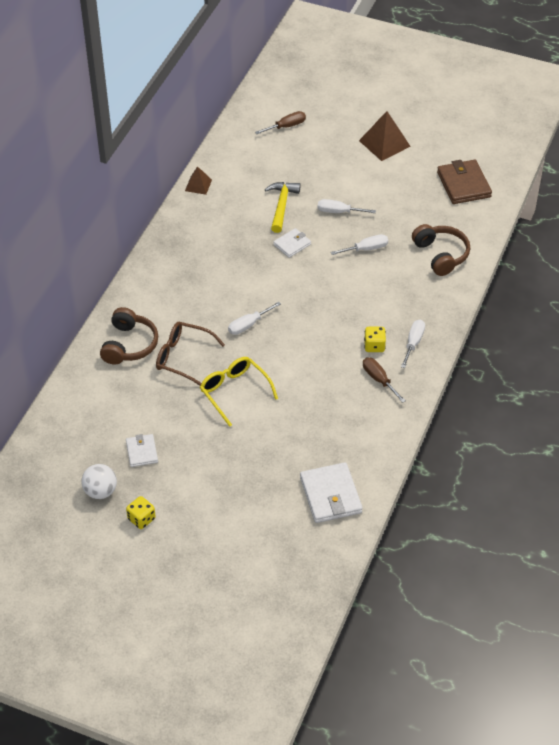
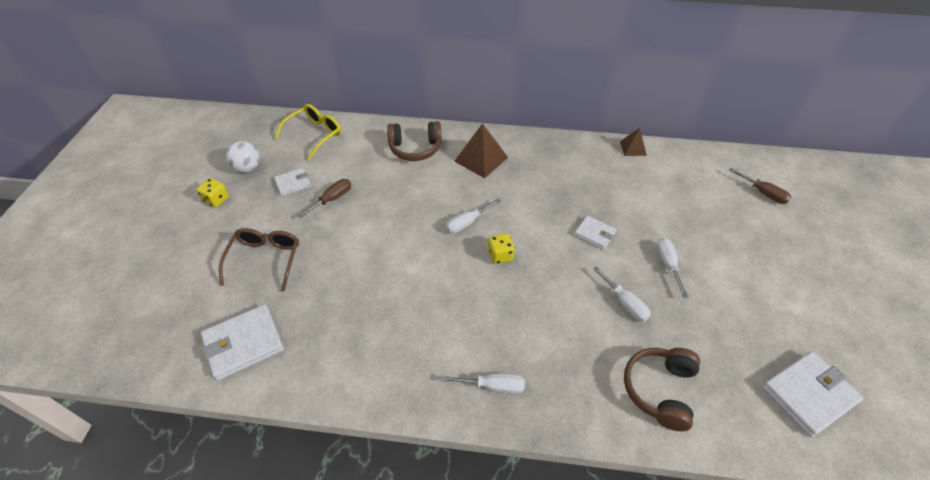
camera: 75 degrees right, 0 degrees up
brown glasses [156,322,225,385] -> brown glasses moved to [219,228,299,292]
yellow glasses [200,357,278,427] -> yellow glasses moved to [275,104,341,161]
white screwdriver [228,302,281,335] -> white screwdriver turned 75 degrees counterclockwise [446,199,501,233]
yellow hammer [265,182,301,233] -> none
brown pyramid [359,111,411,161] -> brown pyramid moved to [454,123,508,178]
brown screwdriver [363,357,406,403] -> brown screwdriver moved to [298,179,351,218]
yellow dice [364,327,386,352] -> yellow dice moved to [488,233,515,264]
brown headphones [412,224,470,276] -> brown headphones turned 150 degrees clockwise [624,348,700,431]
brown wallet [437,160,492,204] -> white wallet [762,351,863,437]

